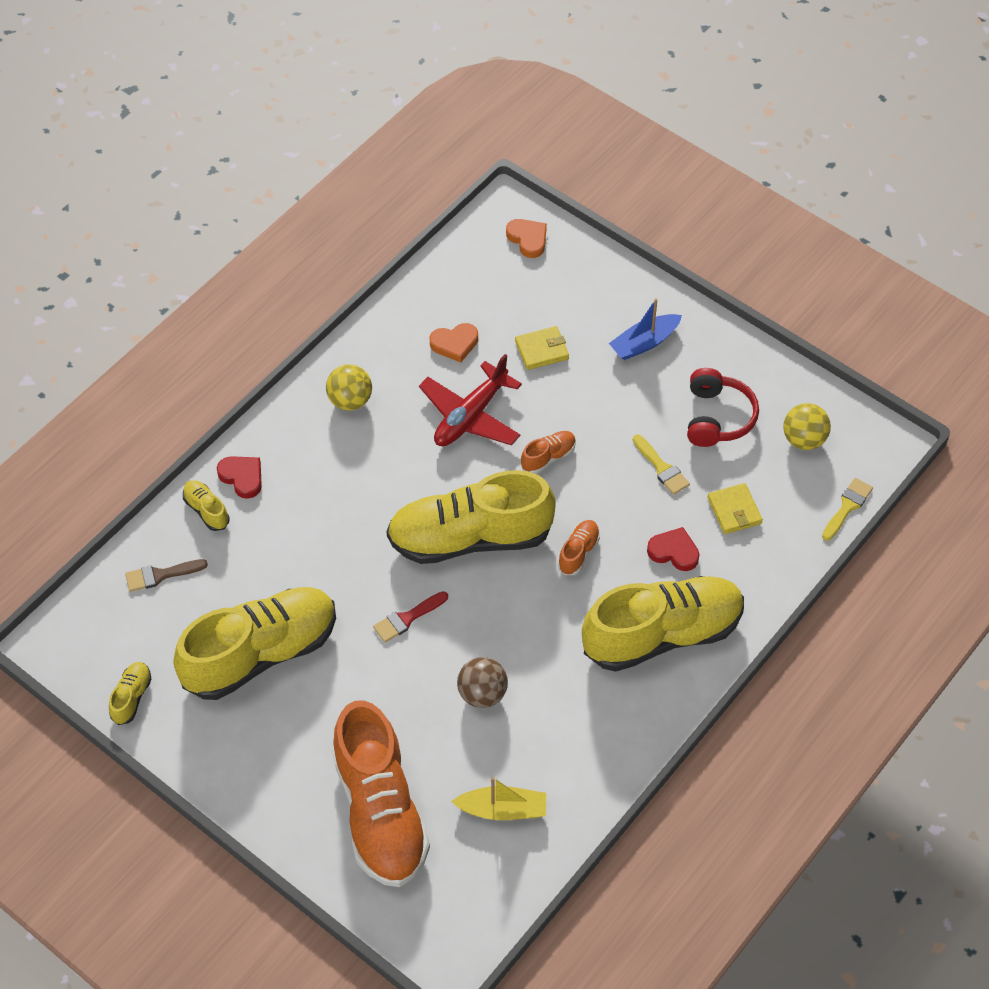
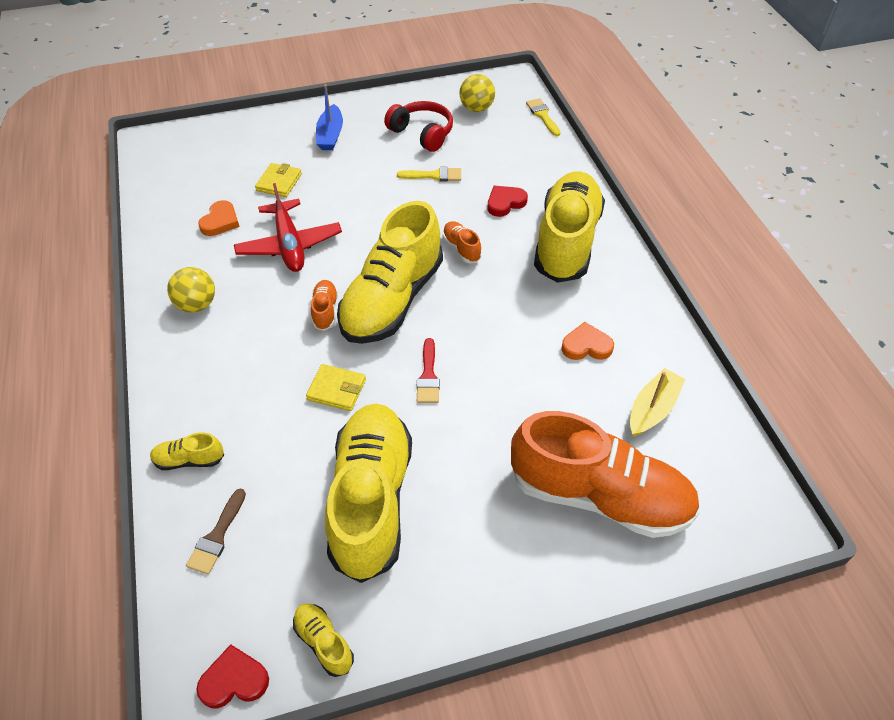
camera: 55 degrees left, 5 degrees down
red heart [217,456,262,499] -> red heart moved to [196,644,269,708]
brown ball [457,657,508,708] -> none
orange heart [506,219,547,258] -> orange heart moved to [561,322,614,360]
orange shoe [521,431,576,474] -> orange shoe moved to [311,280,338,331]
yellow wallet [707,483,763,534] -> yellow wallet moved to [306,364,366,411]

